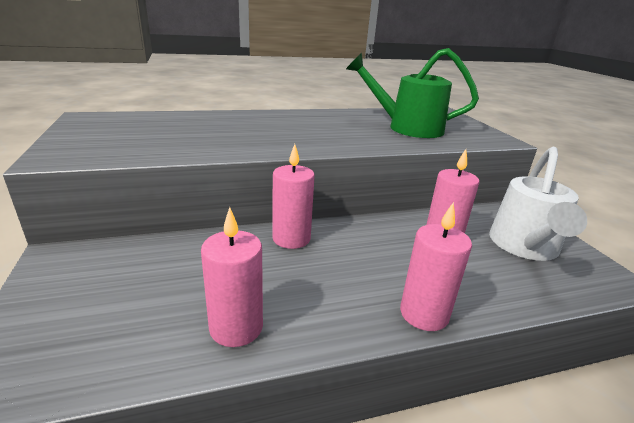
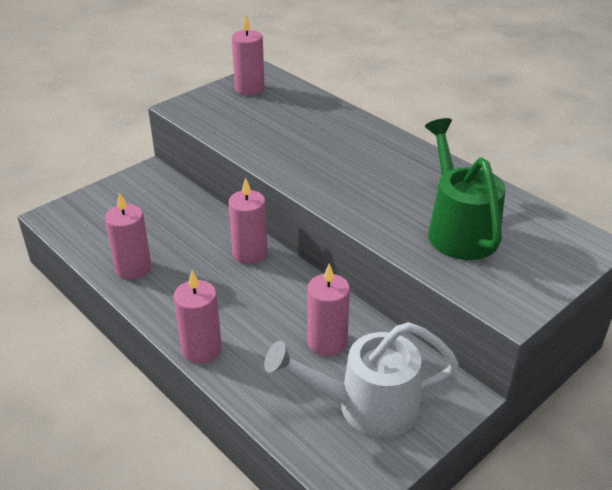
camera: 65 degrees right, 10 degrees up
none -> pink candle [232,15,265,95]

